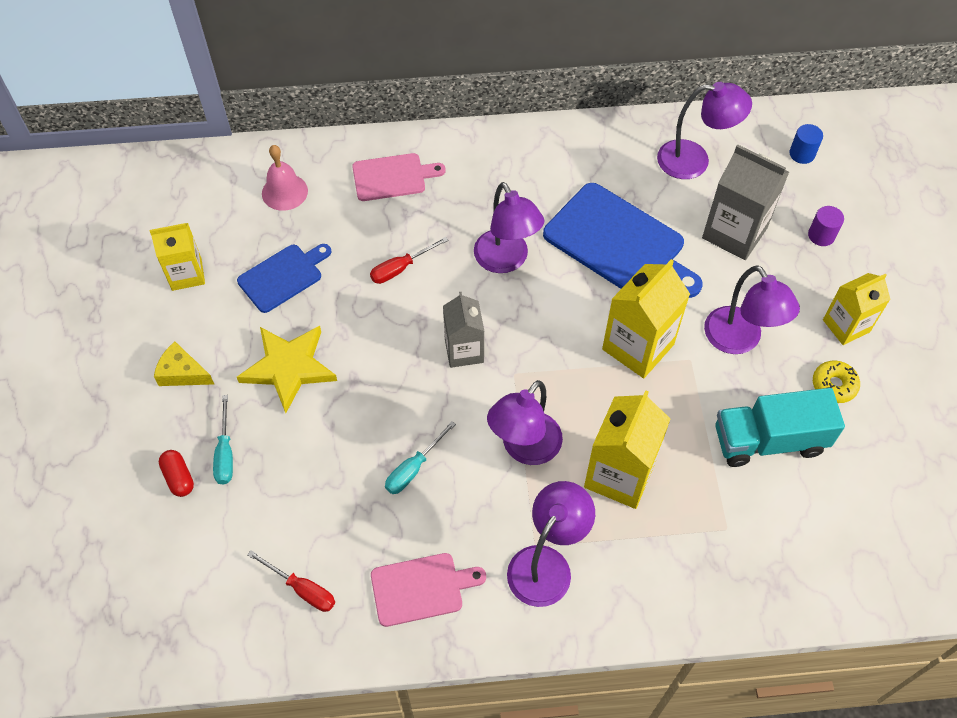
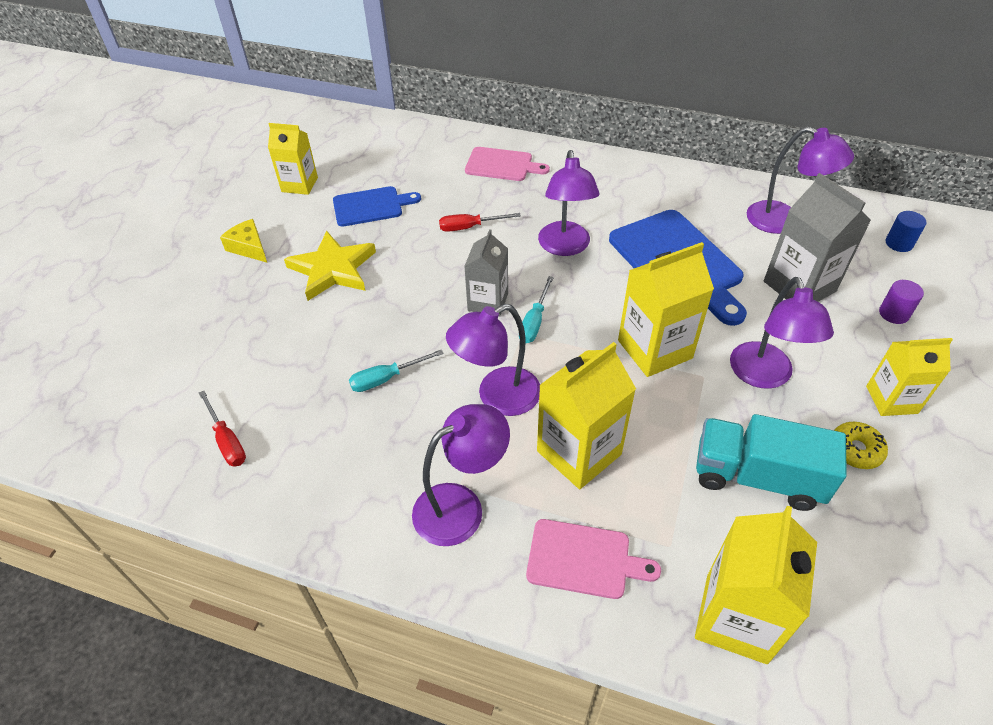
camera: 25 degrees right, 10 degrees down
red capsule [159,450,194,497] -> none
turquoise screwdriver [213,395,233,485] -> turquoise screwdriver moved to [519,276,554,343]
pink bell [262,145,308,211] -> none
pink cutting board [371,553,486,627] -> pink cutting board moved to [526,519,661,599]
none -> yellow carton [695,506,817,664]

